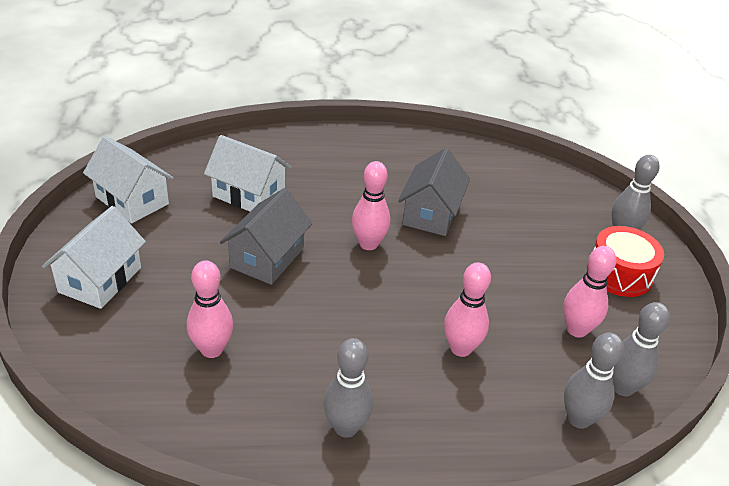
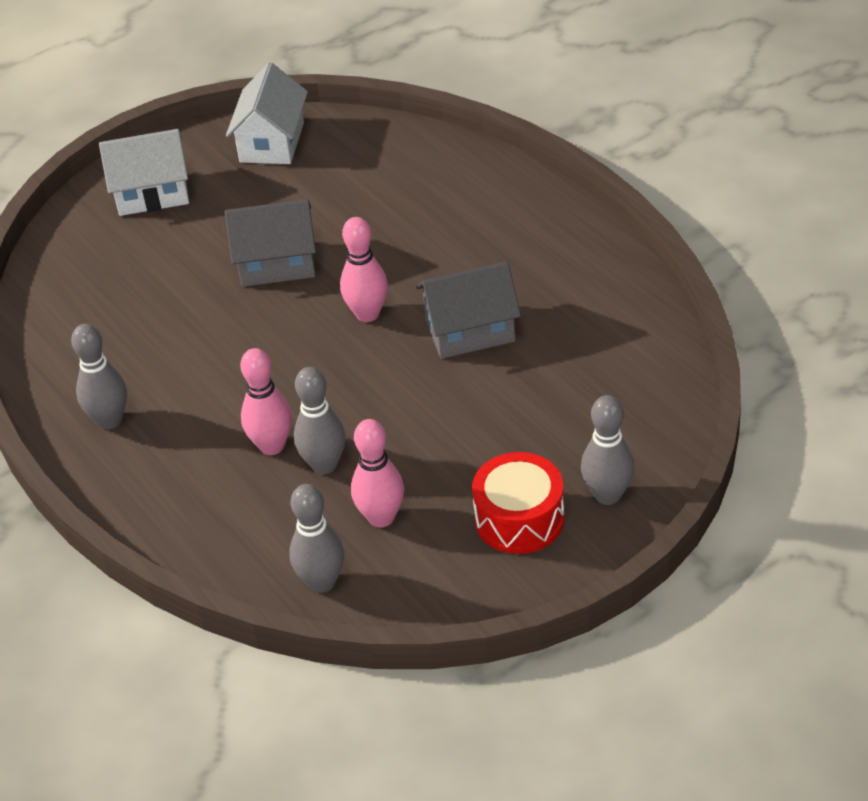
camera: 65 degrees right, 5 degrees up
pink bowling pin [187,260,233,358] -> none
white house [204,135,291,212] -> none
grey bowling pin [564,333,624,429] -> grey bowling pin moved to [294,367,346,474]

